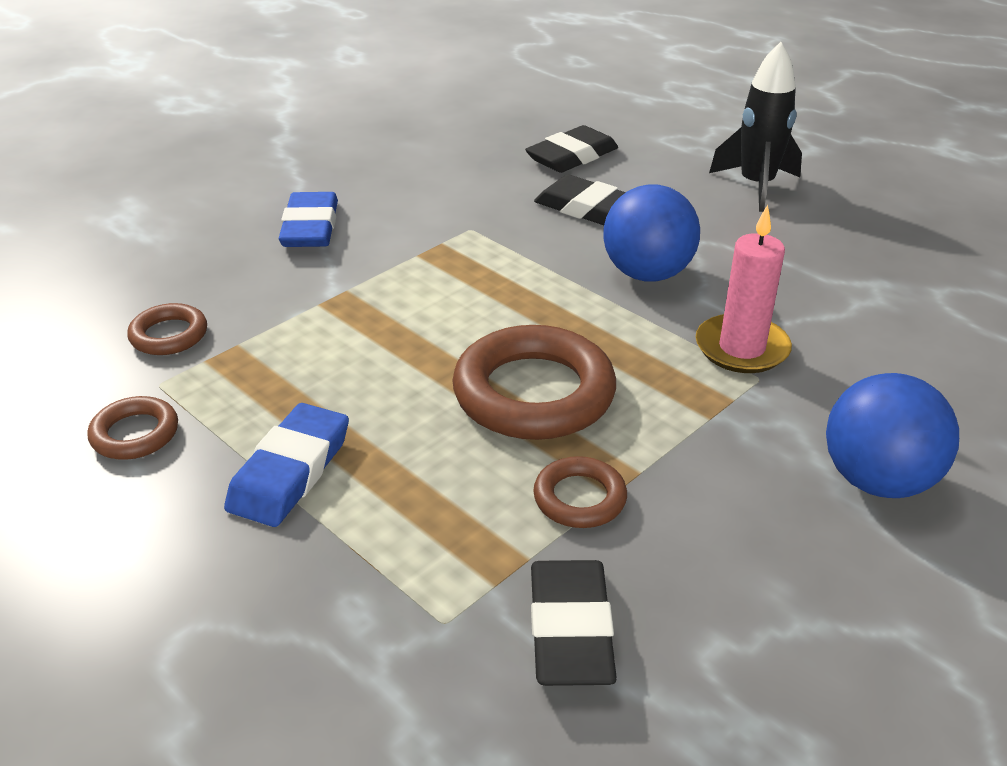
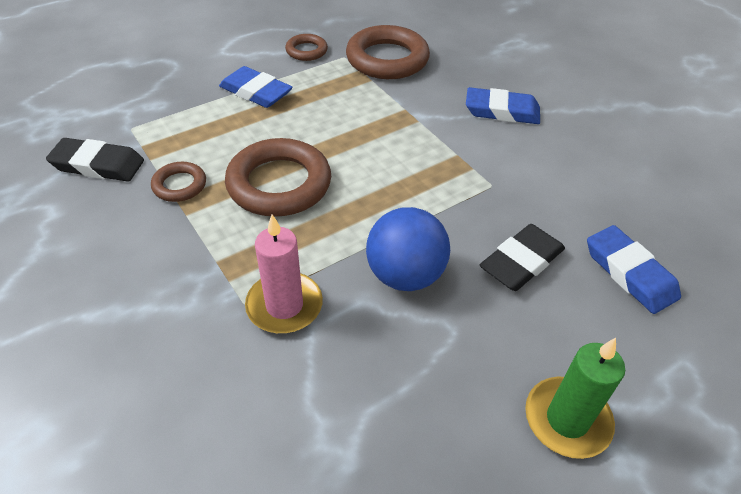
camera: 100 degrees right, 10 degrees up
brown ring [127,303,207,355] -> brown ring [346,25,430,79], size x1.96
black eraser [525,125,618,173] -> blue eraser [587,225,681,314]
black rocket [709,42,802,212] -> green candle [525,338,625,459]
blue ball [826,373,959,498] -> none

